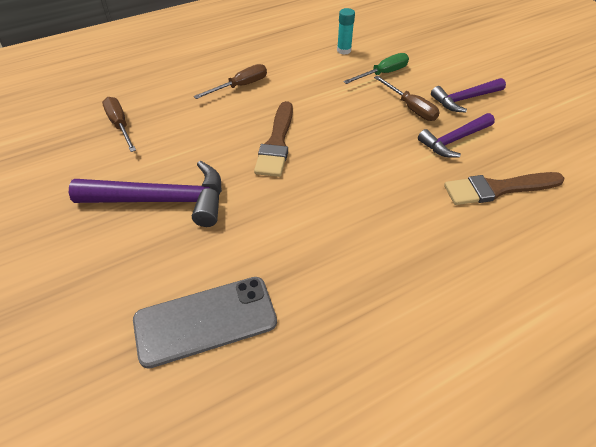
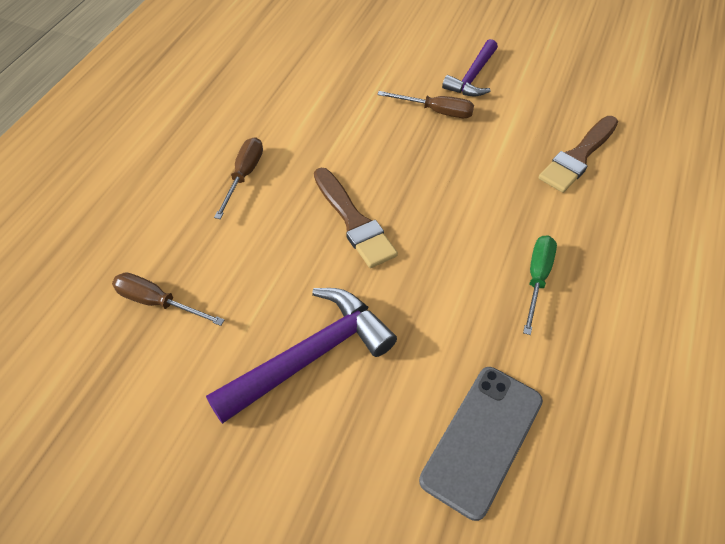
camera: 40 degrees left, 5 degrees up
turquoise glue stick [337,8,355,55] -> none
green screwdriver [343,53,409,84] -> green screwdriver moved to [523,235,557,335]
purple hammer [418,113,495,158] -> none

